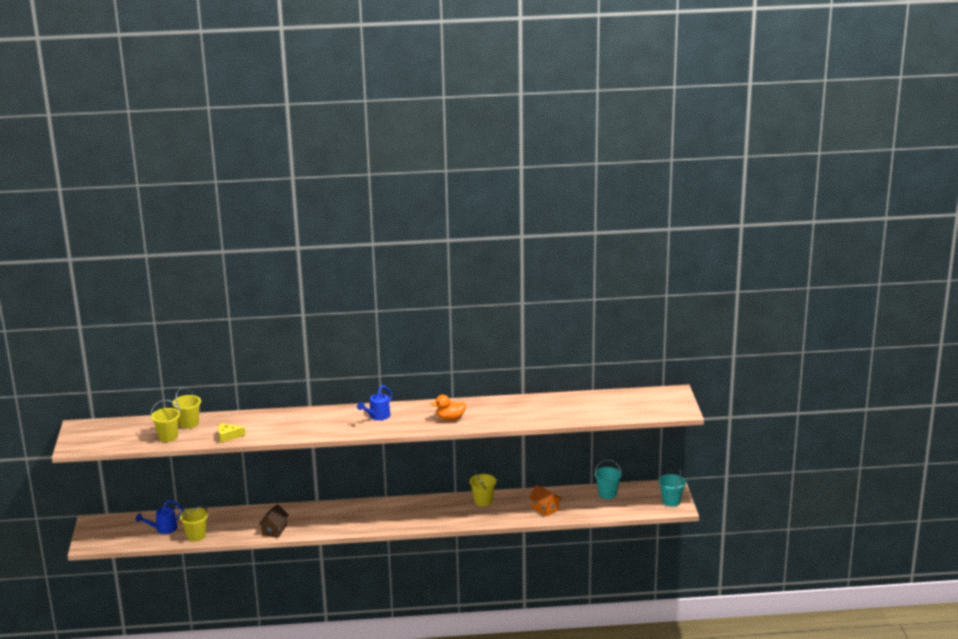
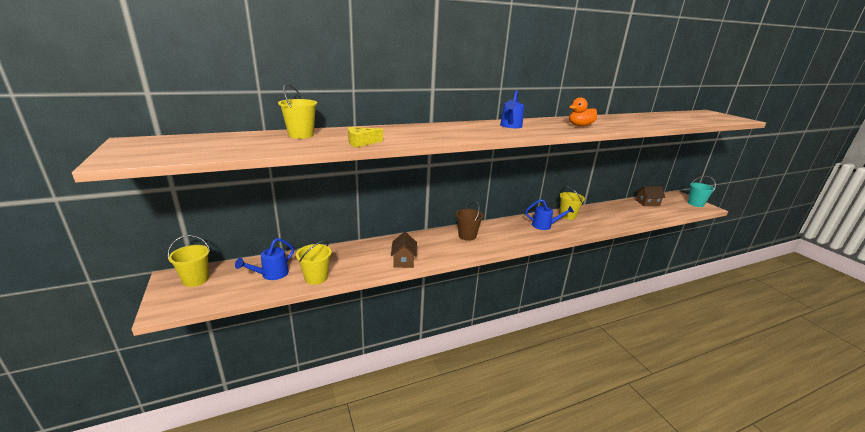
camera: 20 degrees left, 0 degrees up
yellow bucket [151,400,181,442] -> yellow bucket moved to [167,235,210,287]
orange house [529,485,562,516] -> none
turquoise bucket [595,460,622,499] -> brown house [636,186,665,206]
none -> brown bucket [456,201,483,241]
none -> blue watering can [525,199,574,230]

